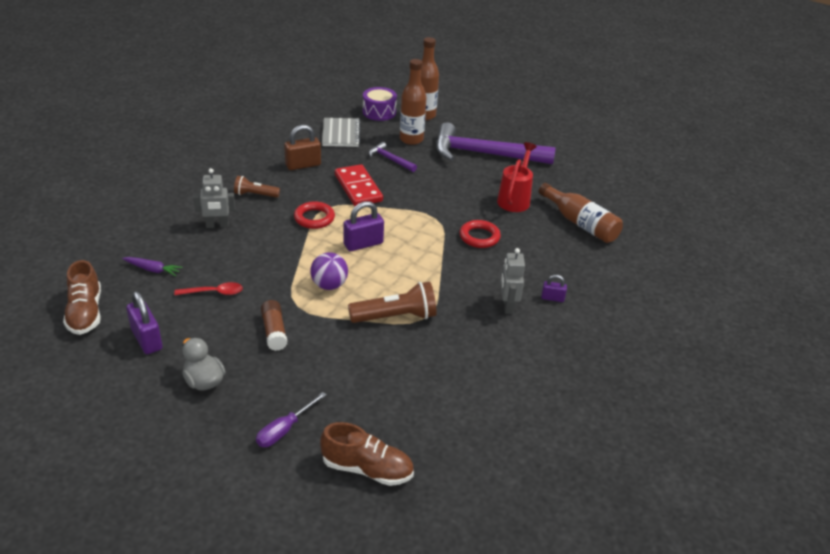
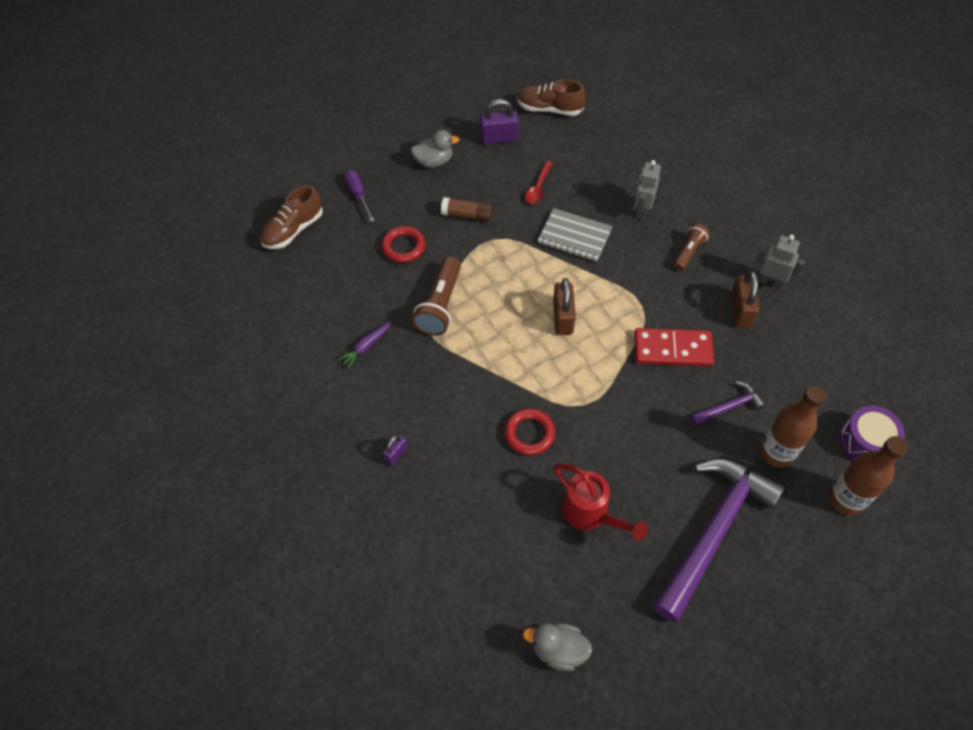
camera: 120 degrees right, 20 degrees up
purple carrot [122,257,182,276] -> purple carrot moved to [338,321,392,369]
red ring [294,201,335,229] -> red ring moved to [381,226,426,263]
purple ball [310,252,348,290] -> none
grey notebook [322,118,360,147] -> grey notebook moved to [538,208,613,261]
purple padlock [343,201,384,251] -> brown padlock [553,278,576,335]
grey robot [500,248,525,314] -> grey robot moved to [755,234,805,289]
brown bottle [539,183,623,243] -> none
none -> grey duck [523,623,592,671]

